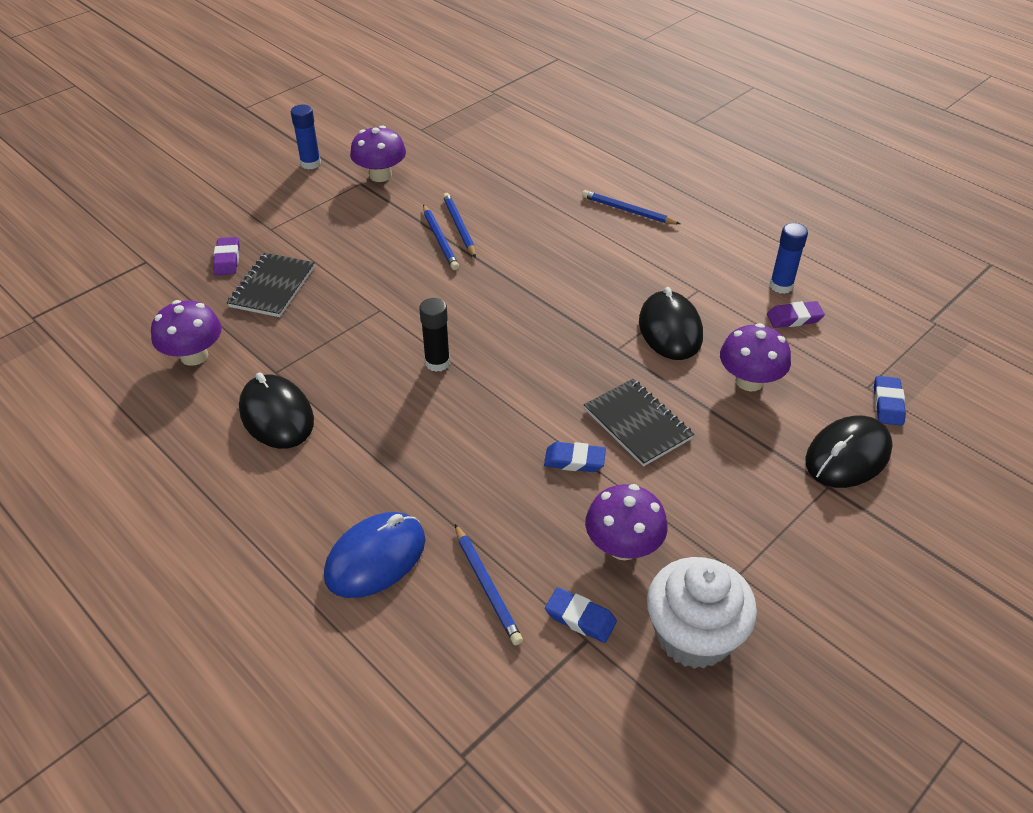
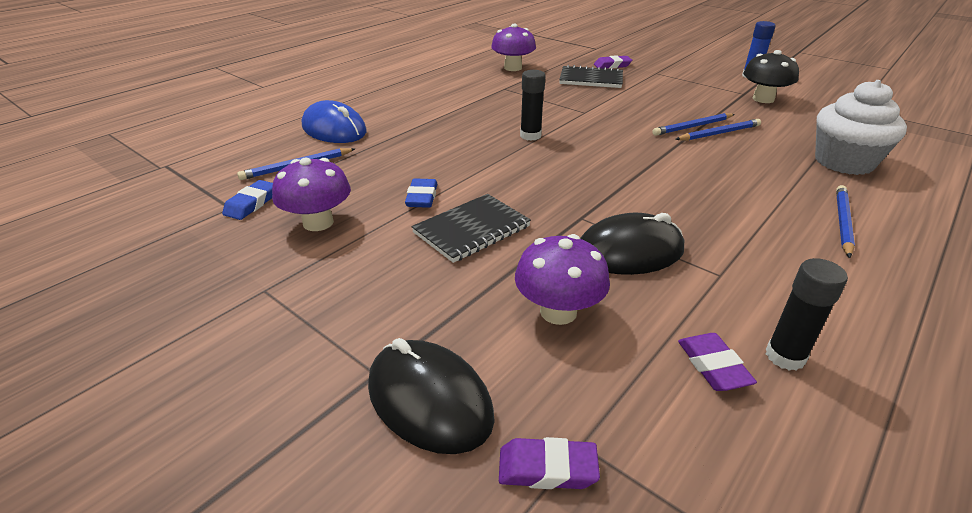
camera: 85 degrees right, 10 degrees down
black mouse [239,372,314,449] -> none
purple mushroom [350,126,406,182] -> black mushroom [743,50,799,103]
white cupcake [647,557,757,669] -> white cupcake moved to [815,80,907,175]
blue glue stick [770,223,808,294] -> black glue stick [766,258,848,371]
blue eraser [874,376,906,426] -> purple eraser [499,437,600,489]

